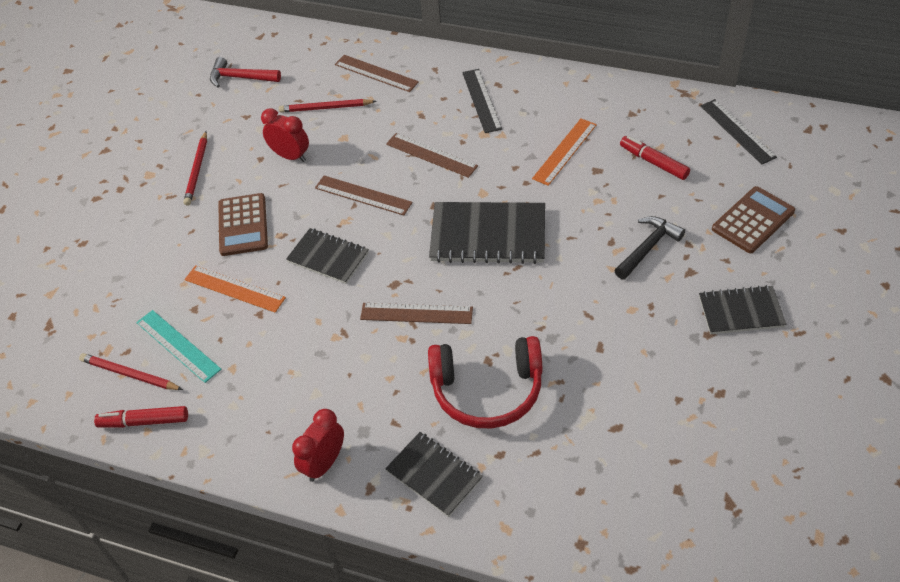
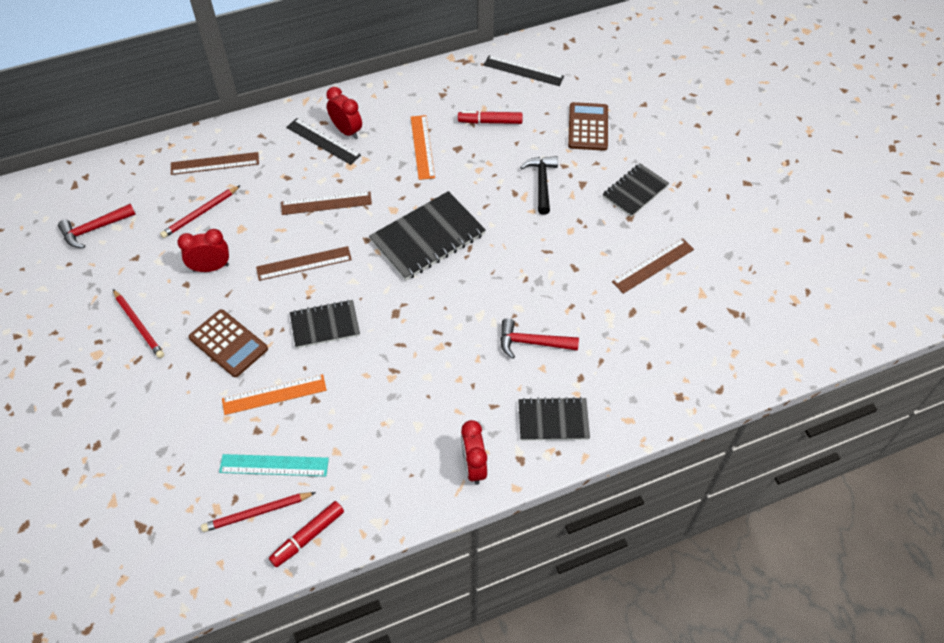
camera: 45 degrees left, 5 degrees up
brown ruler [360,303,473,324] -> brown ruler moved to [612,238,694,294]
red headphones [428,336,542,428] -> red hammer [500,318,579,359]
none -> red clock [326,87,362,139]

